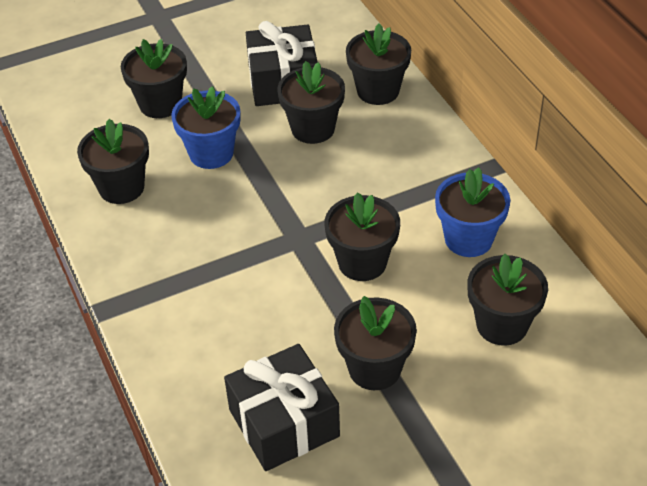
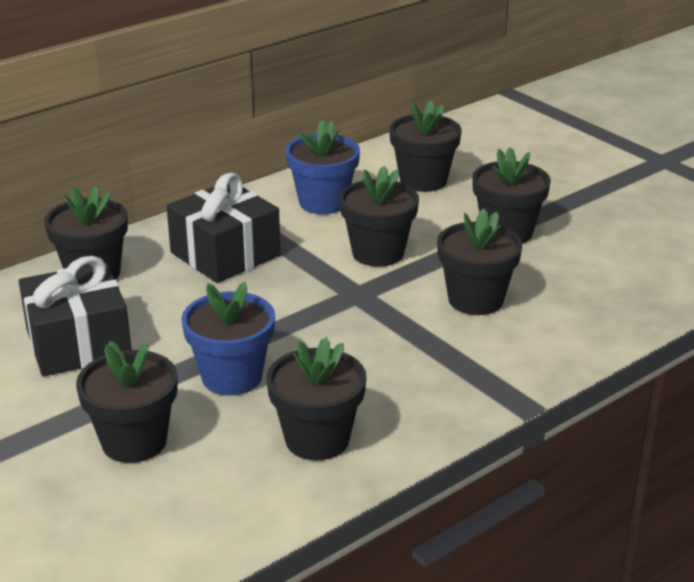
camera: 105 degrees left, 15 degrees down
black gift [224,344,340,471] -> black gift moved to [167,173,281,283]
black flower pot [277,61,345,144] -> black flower pot moved to [437,209,522,315]

